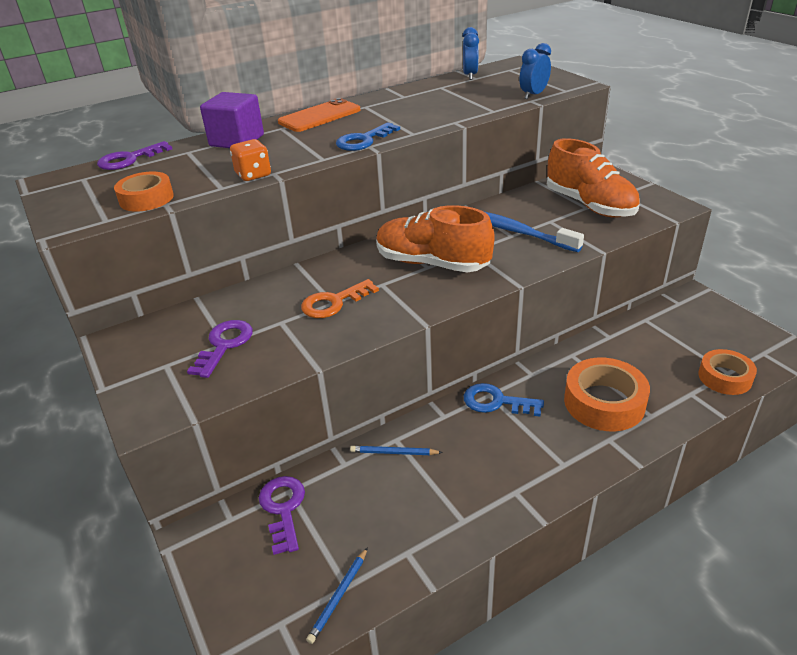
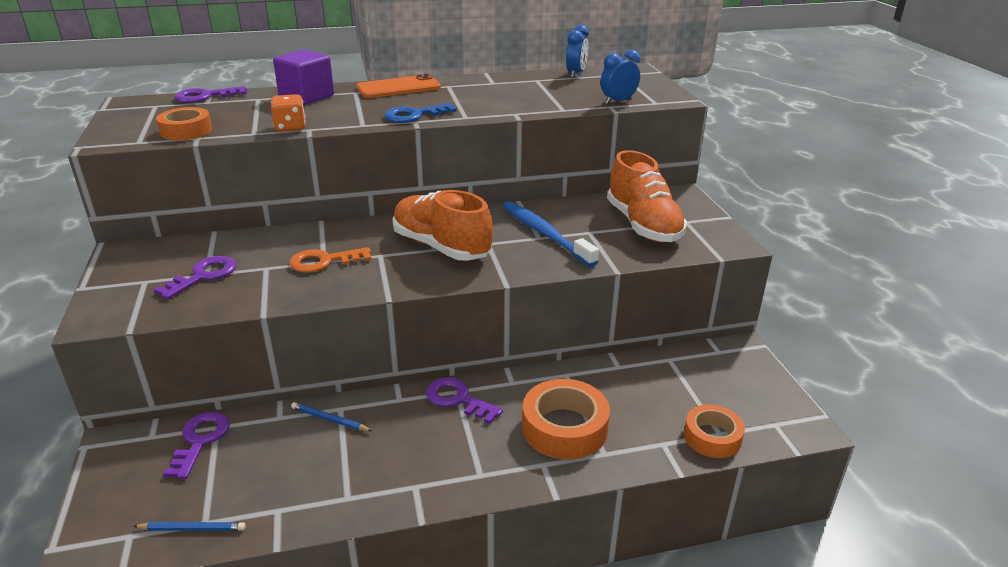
camera: 15 degrees right, 5 degrees down
blue pencil [306,547,368,644] -> blue pencil turned 135 degrees counterclockwise [133,522,246,531]
blue key [464,383,544,417] -> purple key [426,377,503,424]

